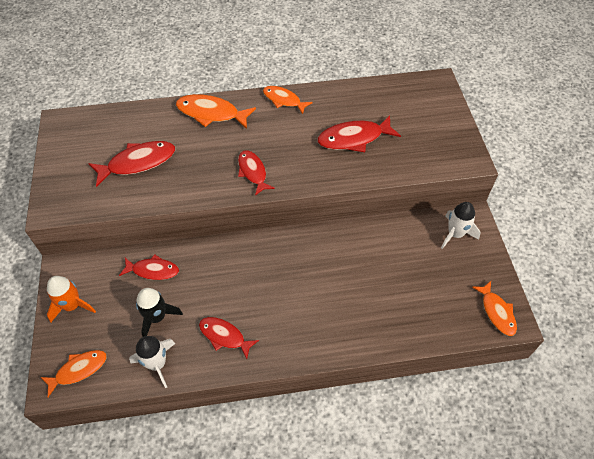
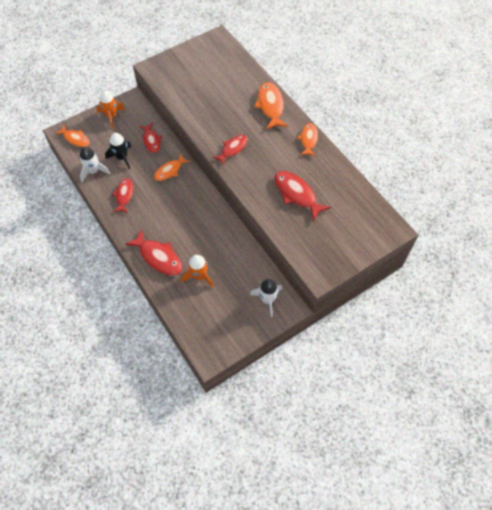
camera: 65 degrees right, 5 degrees up
red fish [88,141,175,187] -> red fish moved to [125,229,182,276]
orange fish [472,281,517,336] -> orange fish moved to [154,154,190,181]
none -> orange rocket [182,255,214,288]

